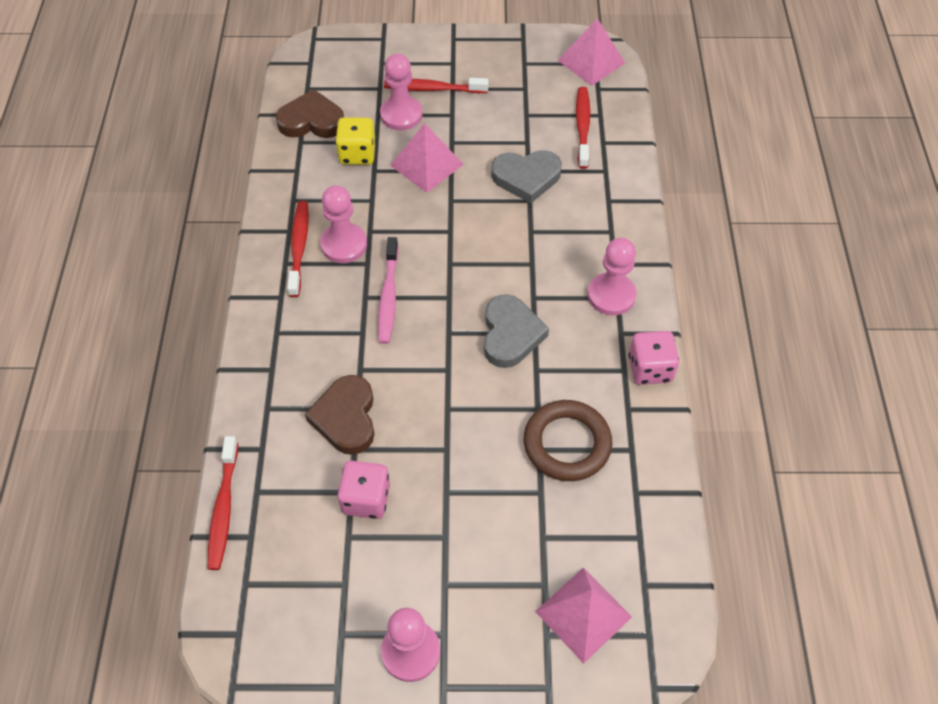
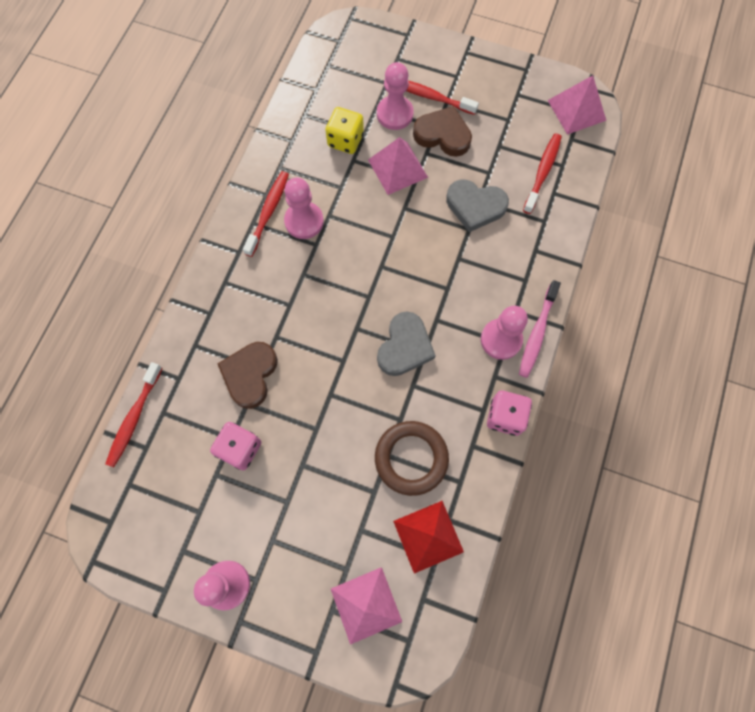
camera: 20 degrees right, 15 degrees up
brown heart [276,89,344,138] -> brown heart moved to [413,106,472,157]
pink toothbrush [378,237,399,344] -> pink toothbrush moved to [519,280,561,378]
none -> red pyramid [393,501,464,574]

